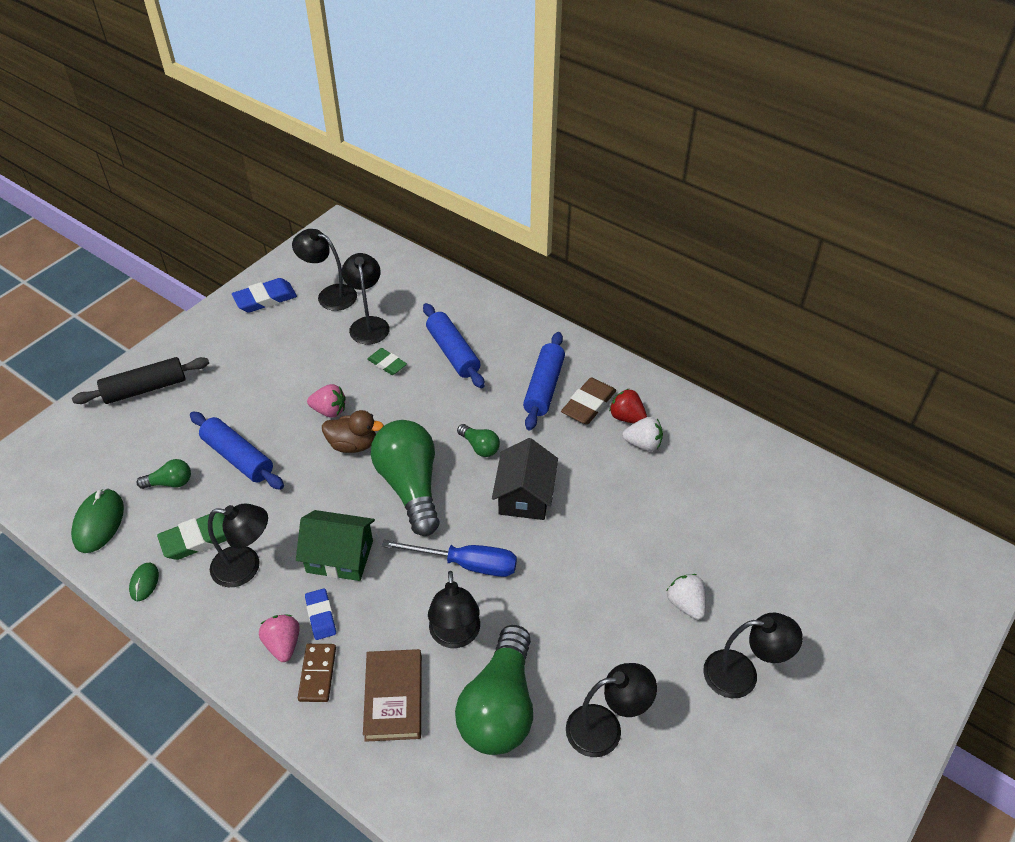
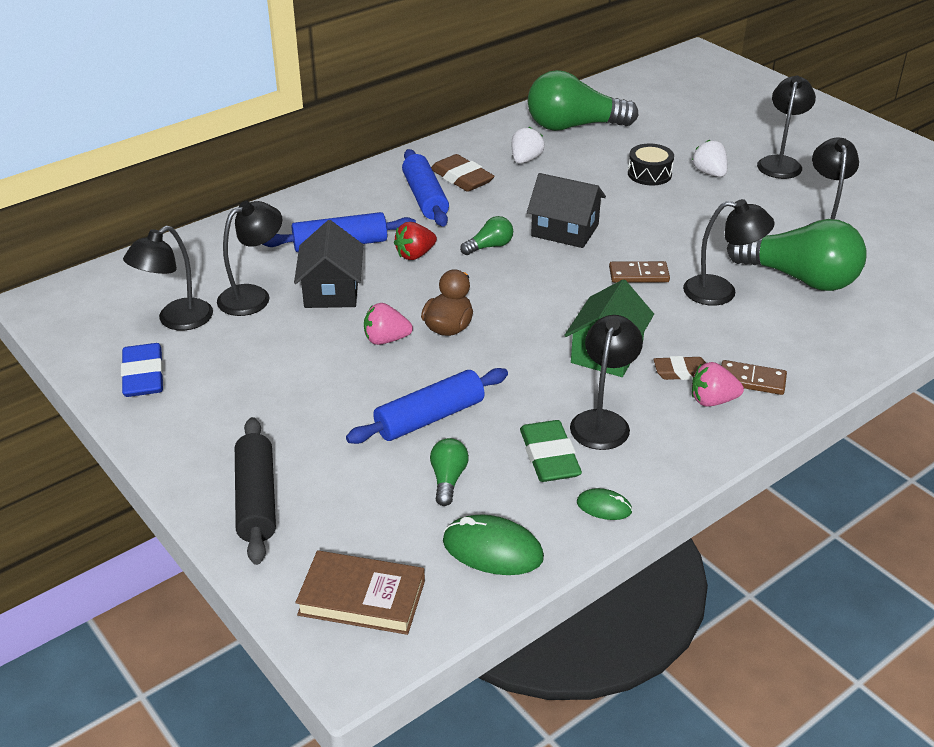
camera: 75 degrees left, 10 degrees down
blue eraser [305,588,336,640] -> brown eraser [654,356,706,380]
pink strawberry [307,384,346,418] -> pink strawberry turned 120 degrees counterclockwise [364,303,413,345]
black lamp [342,253,390,345] -> black lamp turned 135 degrees clockwise [217,201,283,316]
brown book [363,649,422,742] -> brown book moved to [295,550,425,635]
green eraser [367,348,407,375] -> black house [294,220,363,308]
green light bulb [371,420,440,536] -> green light bulb moved to [528,70,638,131]
blue screwdriver [382,540,517,577] -> brown domino [609,261,670,283]
blue rolling pin [523,332,565,430] -> blue rolling pin turned 45 degrees clockwise [402,149,449,227]
red strawberry [609,389,647,423] -> red strawberry moved to [394,222,437,260]
white strawberry [667,574,706,620] -> white strawberry turned 75 degrees clockwise [692,140,727,177]
none -> black drum [628,143,674,186]

